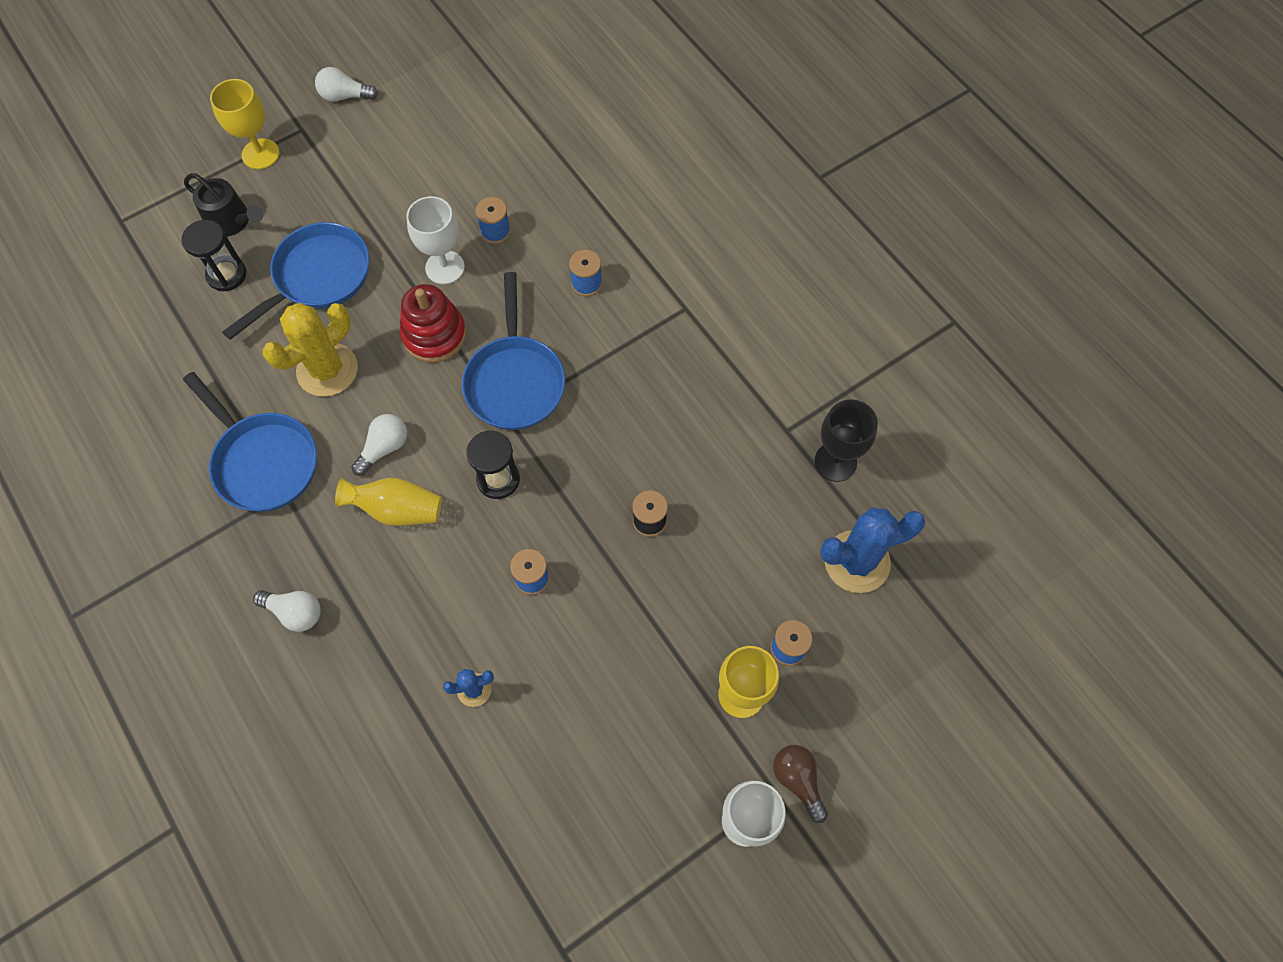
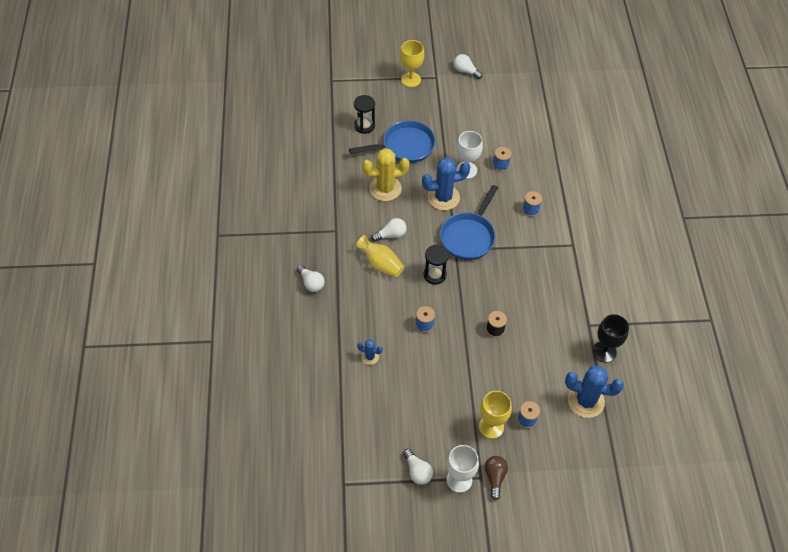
camera: 30 degrees right, 10 degrees down
blue pan [183,372,317,512] -> none
black watering can [184,173,264,237] -> none
red stacking toy [400,284,467,363] -> blue cactus [422,157,470,210]
none -> white light bulb [403,449,433,485]

